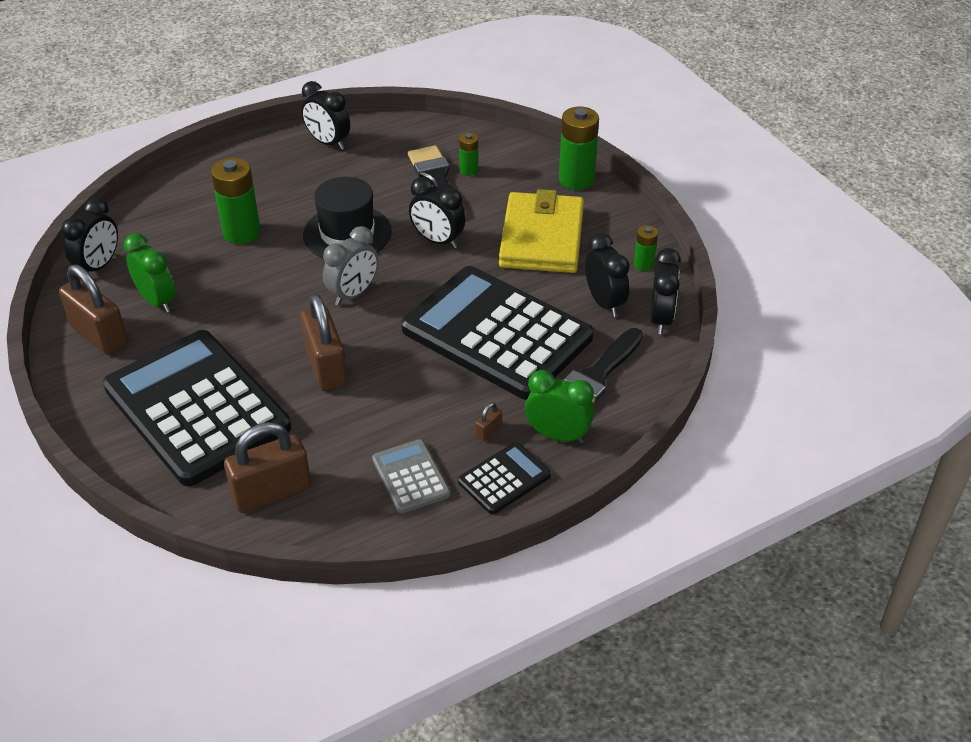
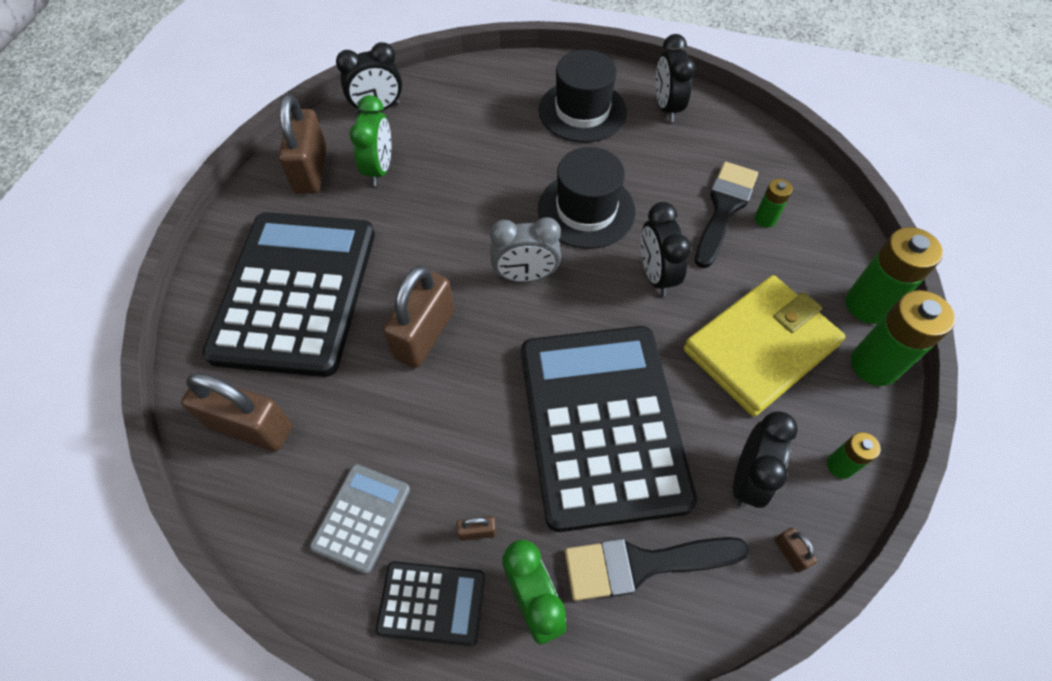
camera: 45 degrees right, 15 degrees up
green battery [211,158,260,244] -> green battery moved to [851,290,955,386]
black clock [650,248,681,334] -> brown padlock [774,527,817,573]
none -> black hat [538,50,627,143]

